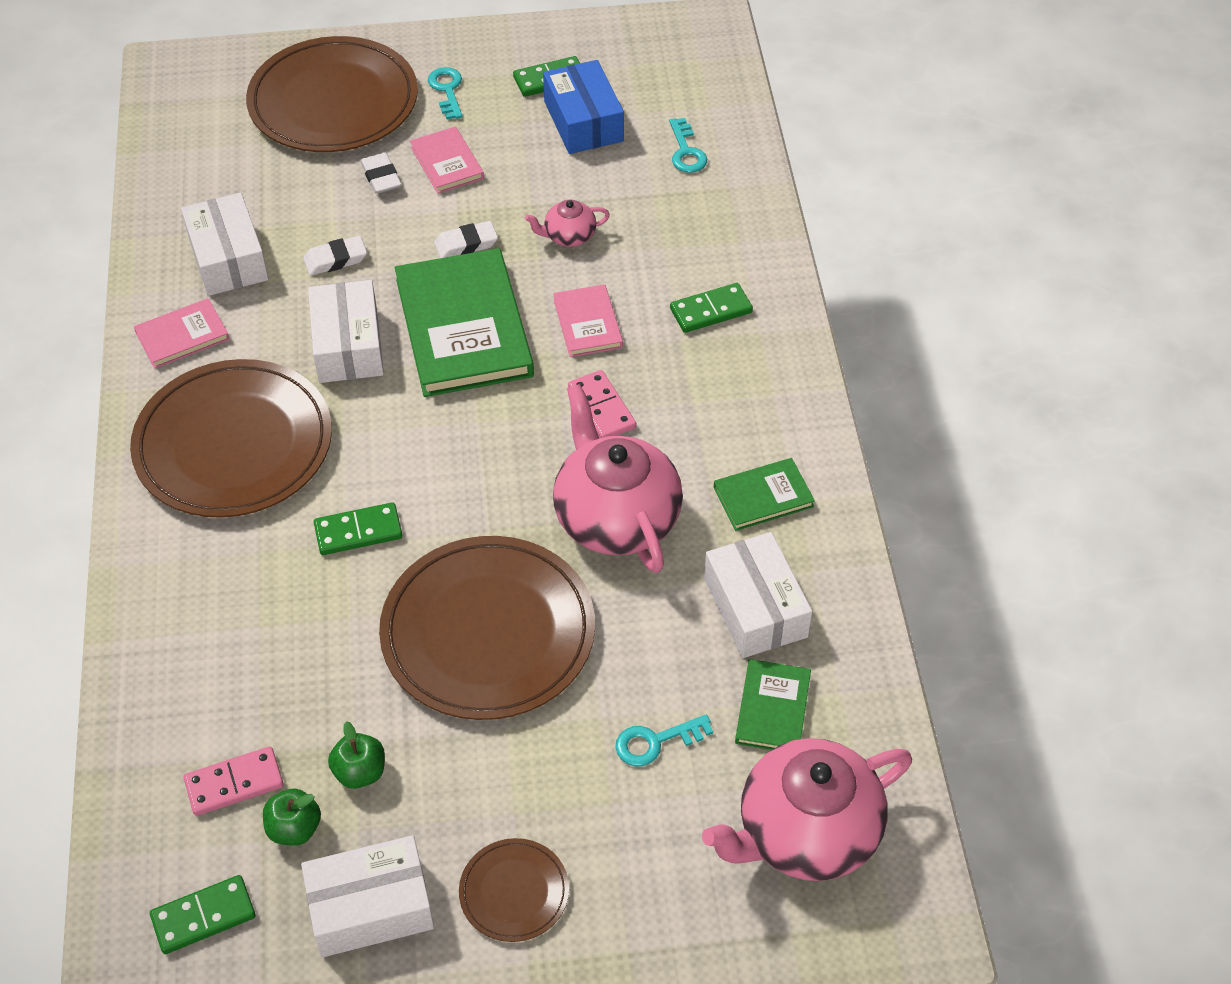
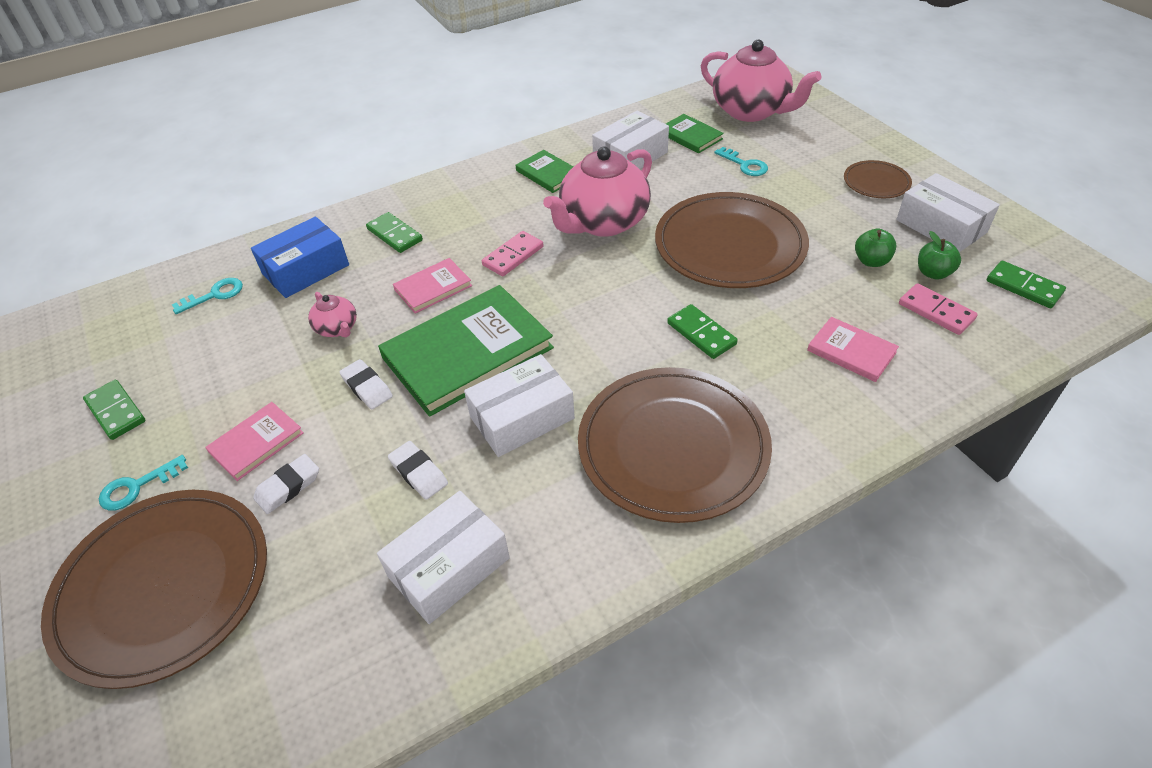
camera: 110 degrees left, 5 degrees down
pink book [134,298,230,369] -> pink book moved to [807,317,899,382]
blue box [543,60,624,154] -> blue box moved to [251,216,349,298]
green book [735,659,811,750] -> green book turned 60 degrees clockwise [666,114,724,154]

